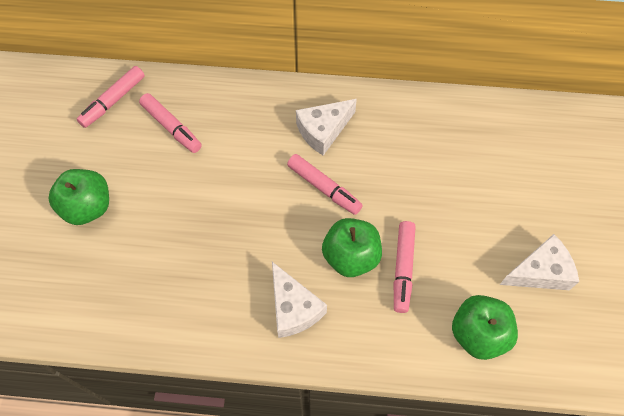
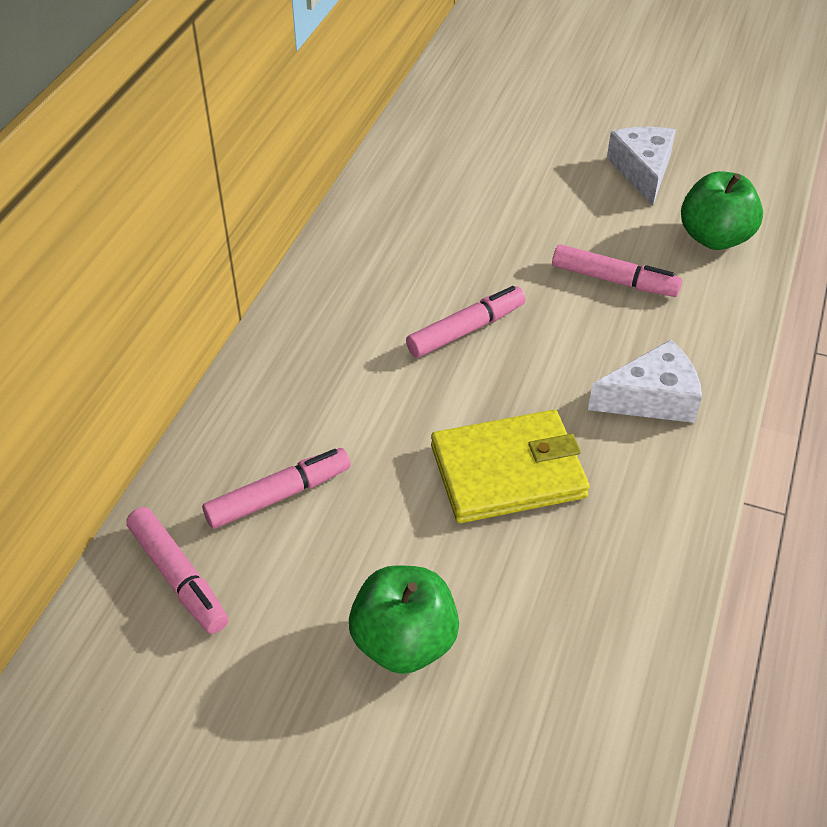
camera: 75 degrees left, 15 degrees down
white cheese [296,99,357,156] -> none
green apple [322,218,382,277] -> none
none -> yellow wallet [431,410,590,523]

